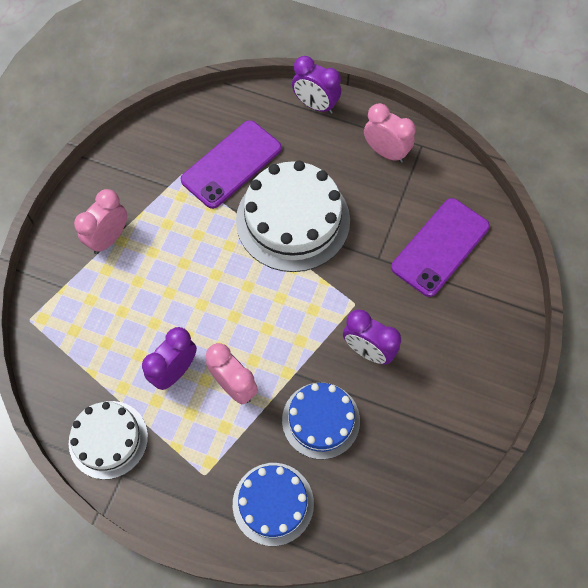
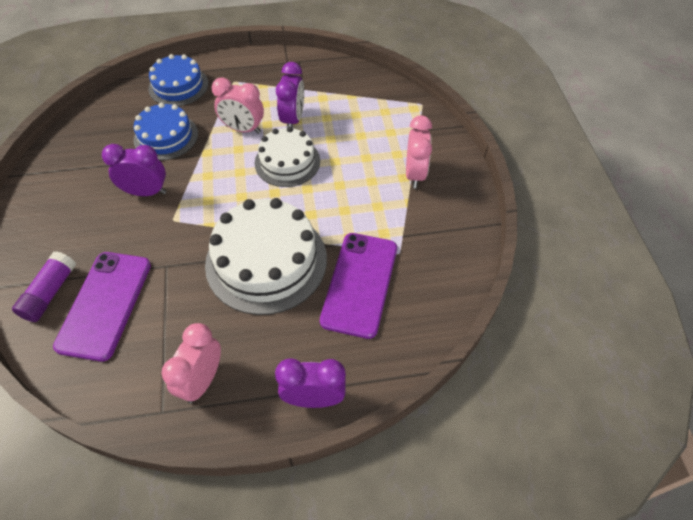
camera: 150 degrees right, 10 degrees down
white cake [69,401,148,479] -> white cake moved to [255,127,320,187]
pink clock [364,103,416,163] -> pink clock turned 105 degrees clockwise [161,323,221,403]
none -> purple glue stick [12,251,76,322]

